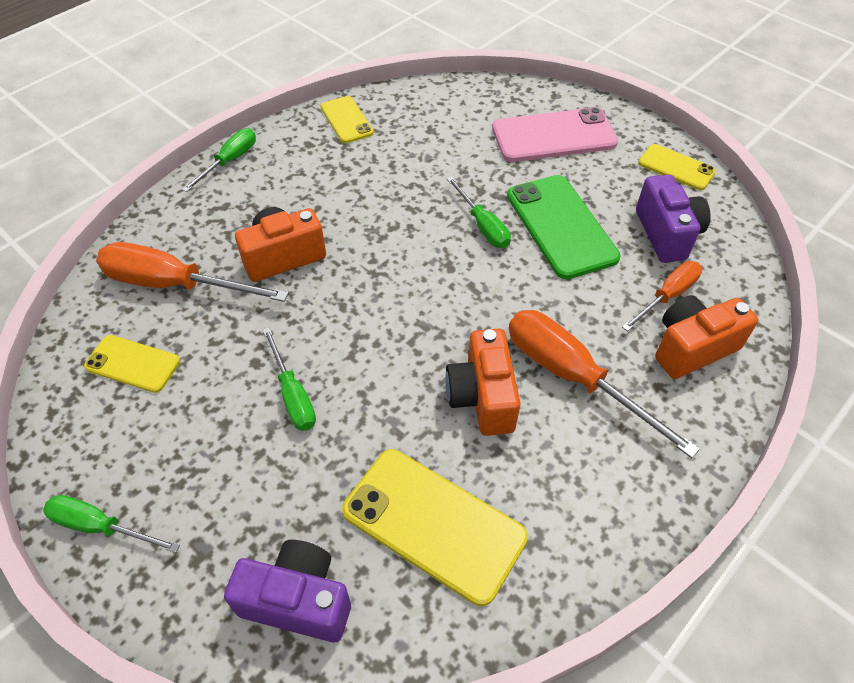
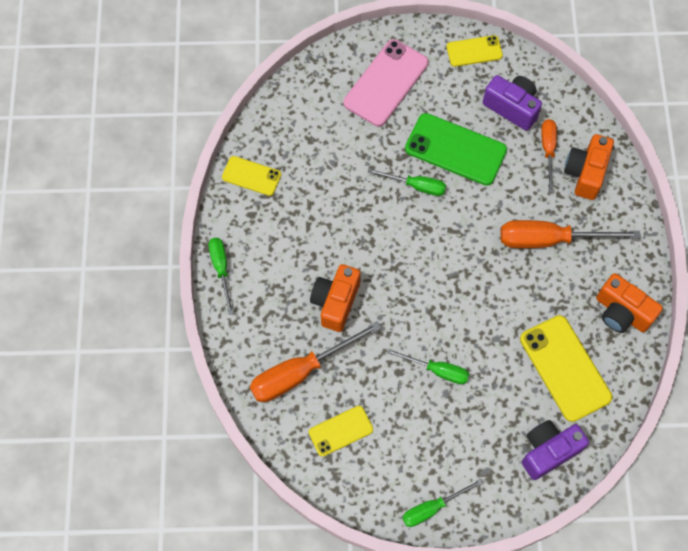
camera: 45 degrees left, 15 degrees up
yellow phone [342,449,528,606] -> yellow phone turned 75 degrees clockwise [520,315,612,422]
orange camera [445,329,521,436] -> orange camera moved to [596,273,663,333]

